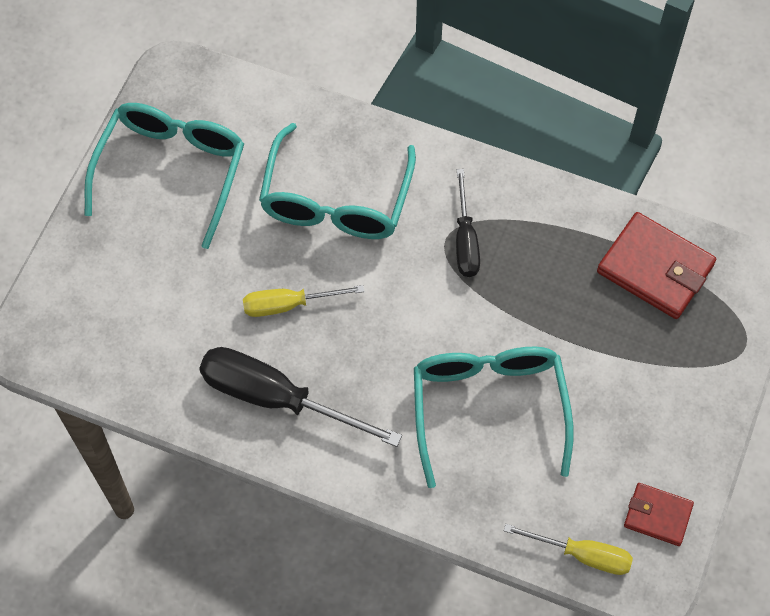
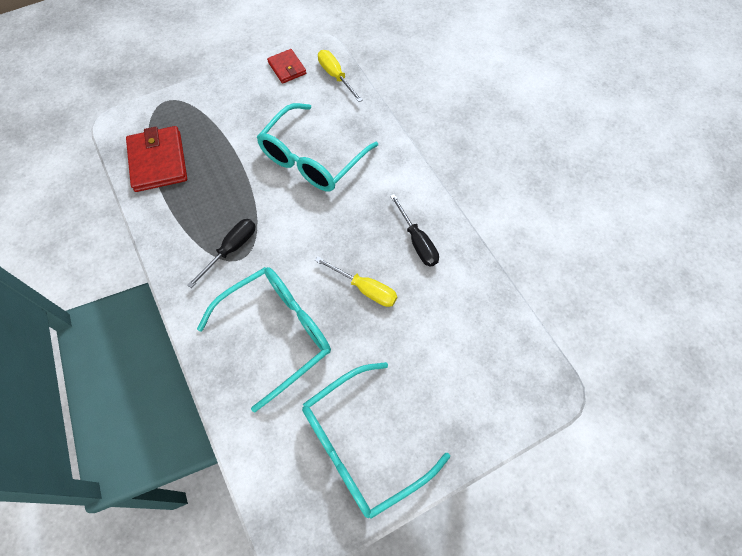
camera: 140 degrees left, 0 degrees up
black screwdriver [199,347,402,447] -> black screwdriver [390,194,439,267], size x0.59

